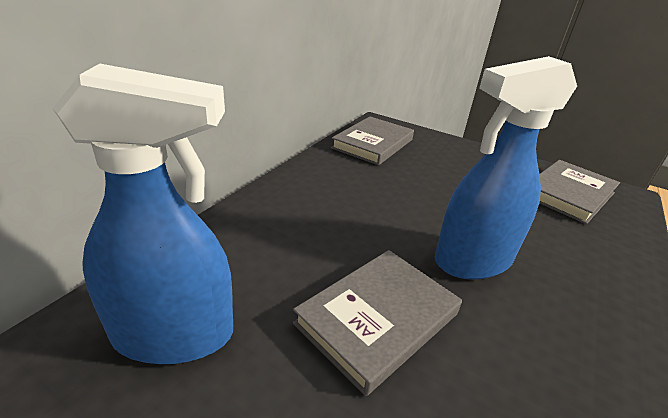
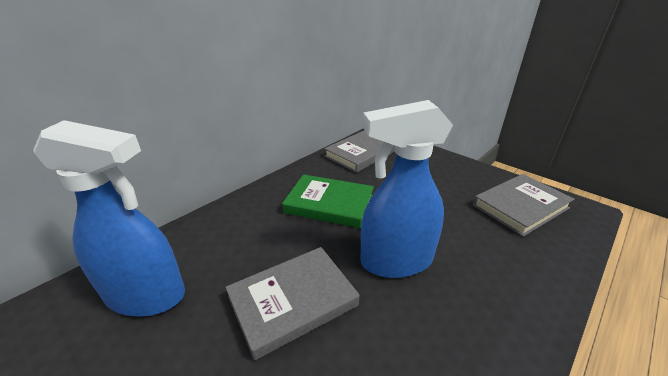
camera: 15 degrees right, 0 degrees up
none -> green book [282,174,374,228]

